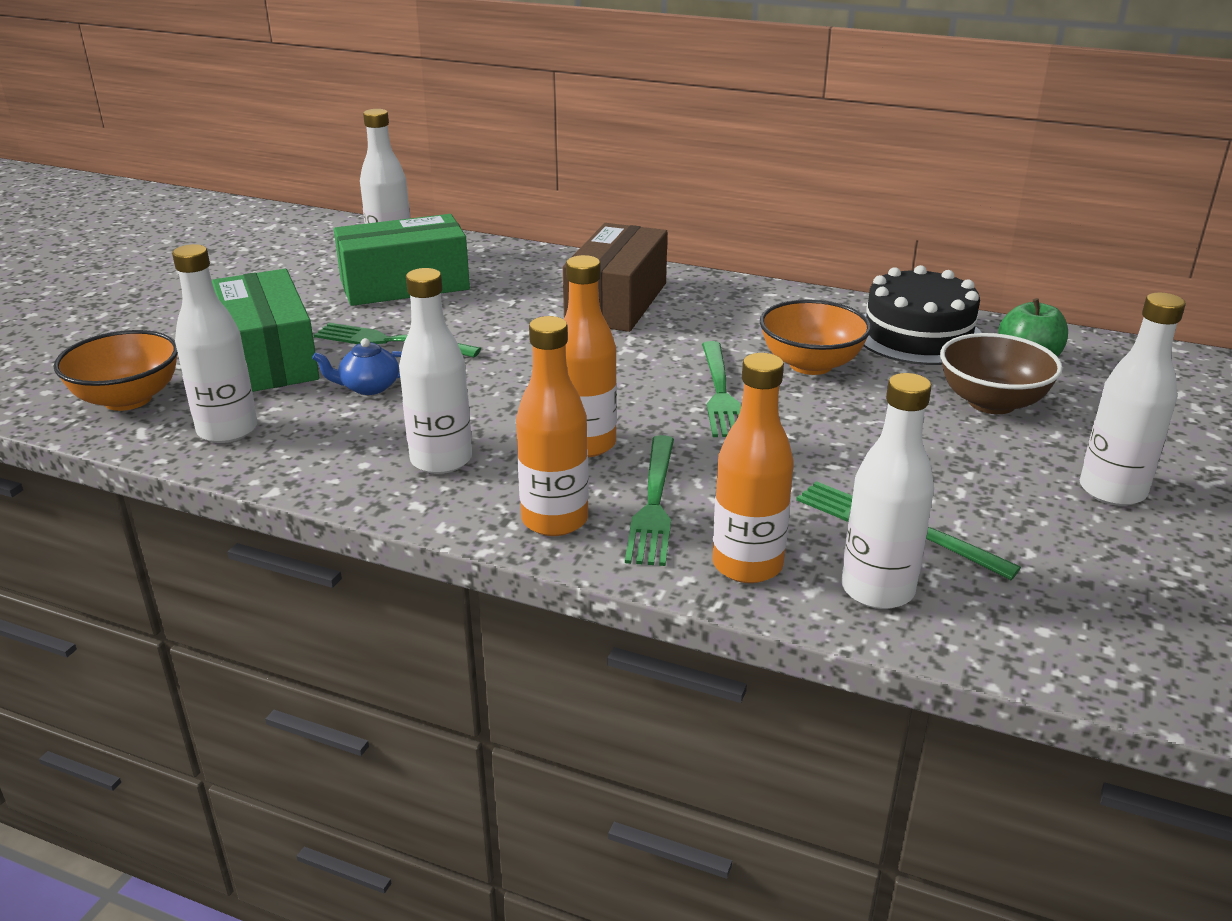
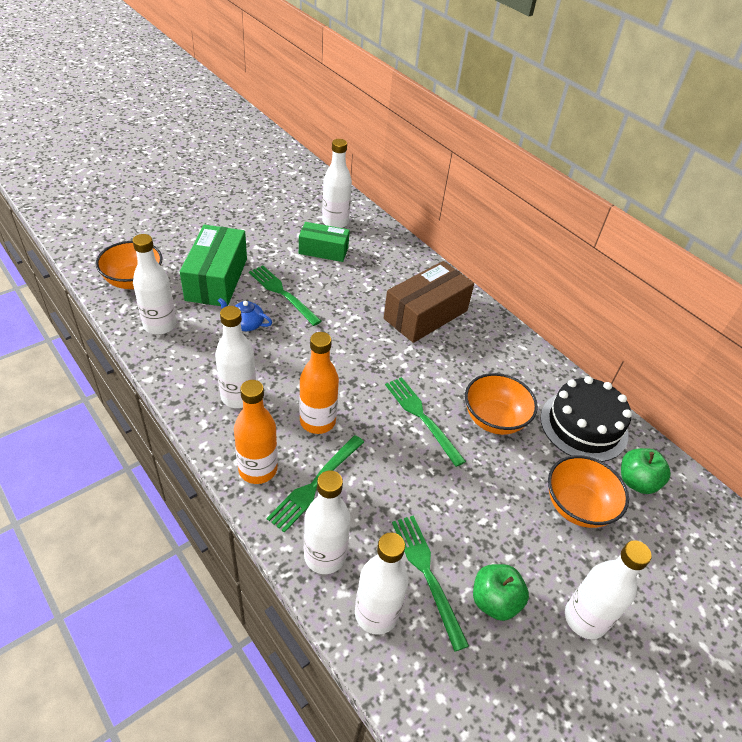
camera: 25 degrees right, 15 degrees up
green box [334,214,470,306] -> green box [299,222,350,262], size x0.64
green fork [702,341,741,437] -> green fork turned 120 degrees clockwise [385,377,466,467]
orange bottle [712,353,794,583] -> white bottle [304,470,351,574]
brown bowl [940,333,1063,414] -> orange bowl [548,455,629,528]
none -> green apple [473,564,529,621]

